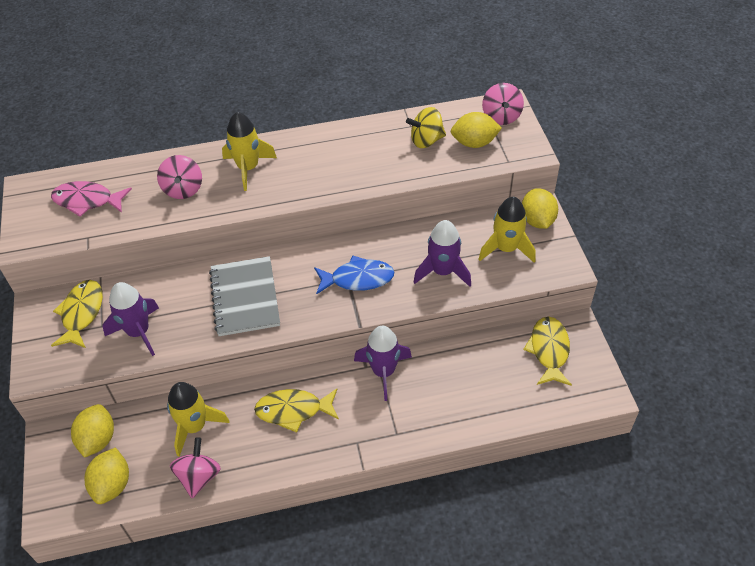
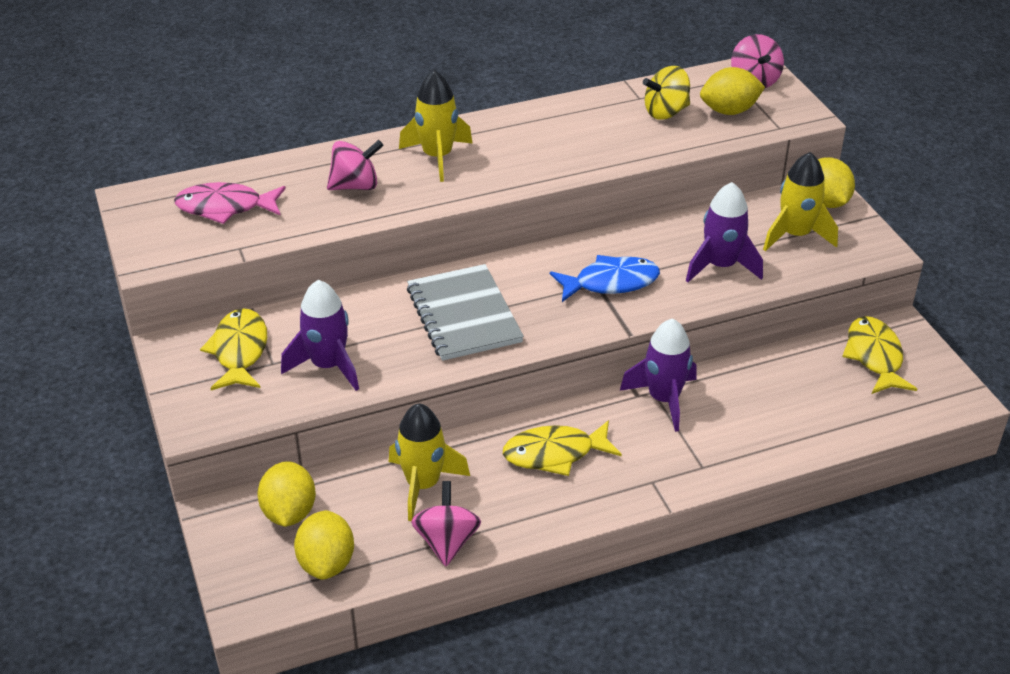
camera: 10 degrees left, 10 degrees down
pink spinning top [157,155,202,199] -> pink spinning top turned 90 degrees counterclockwise [327,140,384,190]

